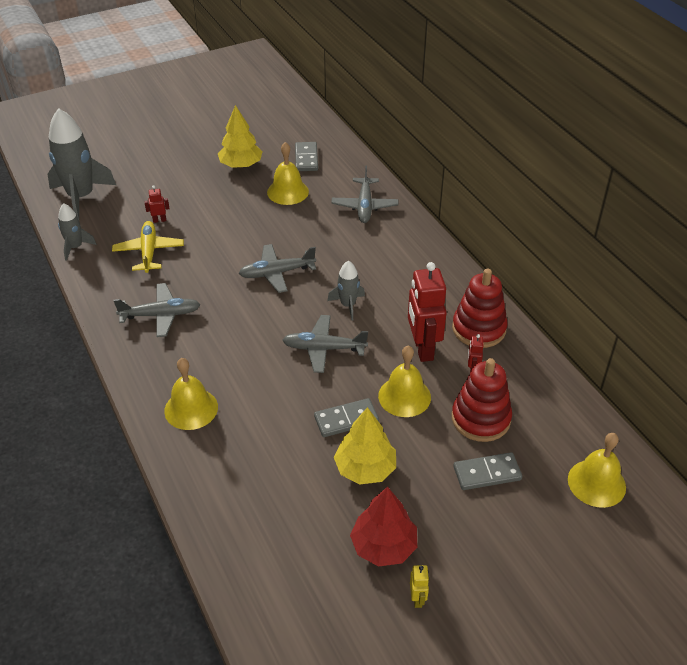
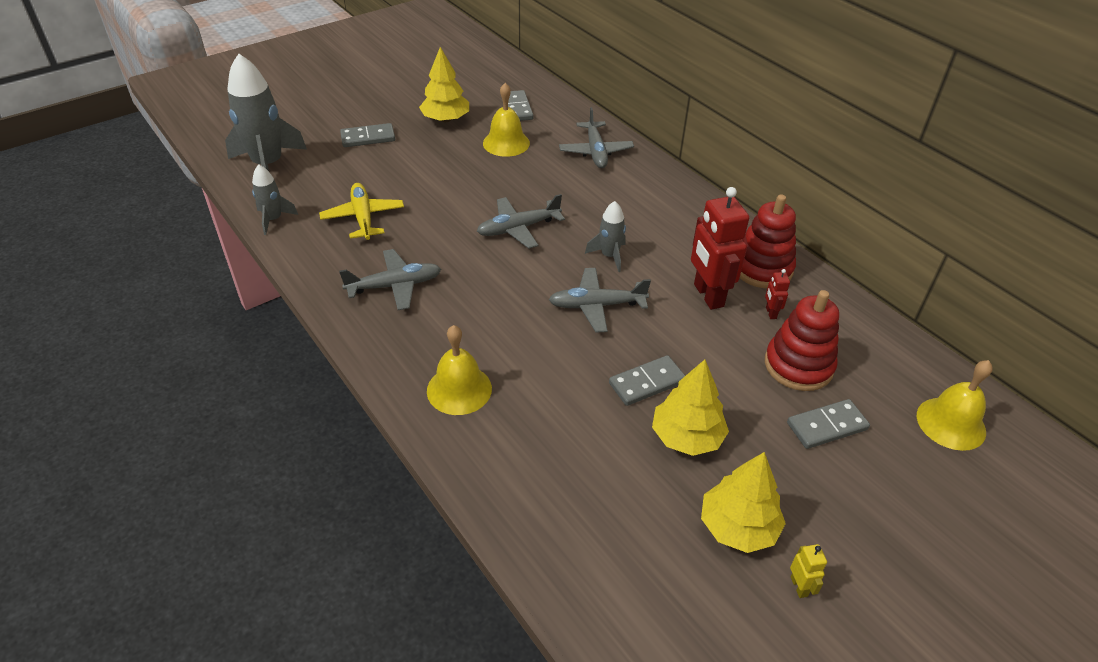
camera: 10 degrees left, 0 degrees up
red robot [144,185,170,223] -> none
red tree [350,487,417,567] -> yellow tree [701,452,786,553]
yellow bell [378,345,431,417] -> none
none -> grey domino [340,123,395,147]

